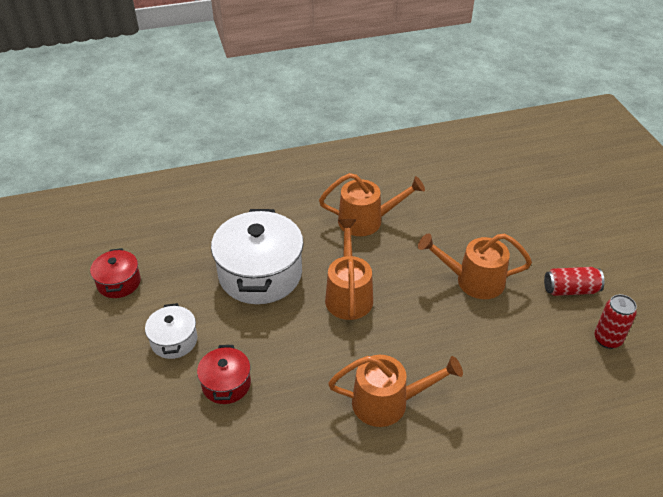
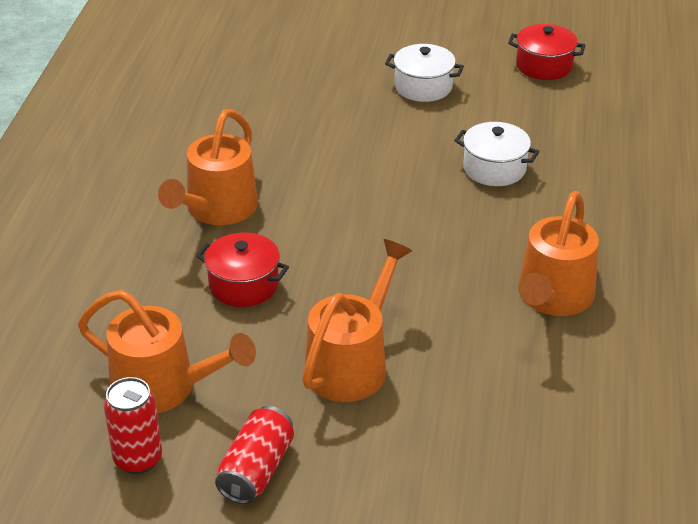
camera: 115 degrees right, 5 degrees down
red pot [197,345,251,404] -> red pot moved to [196,232,289,307]
white pot [211,209,304,304] -> white pot [454,122,539,186], size x0.51
orange watering can [325,219,373,320] -> orange watering can moved to [78,290,256,413]

